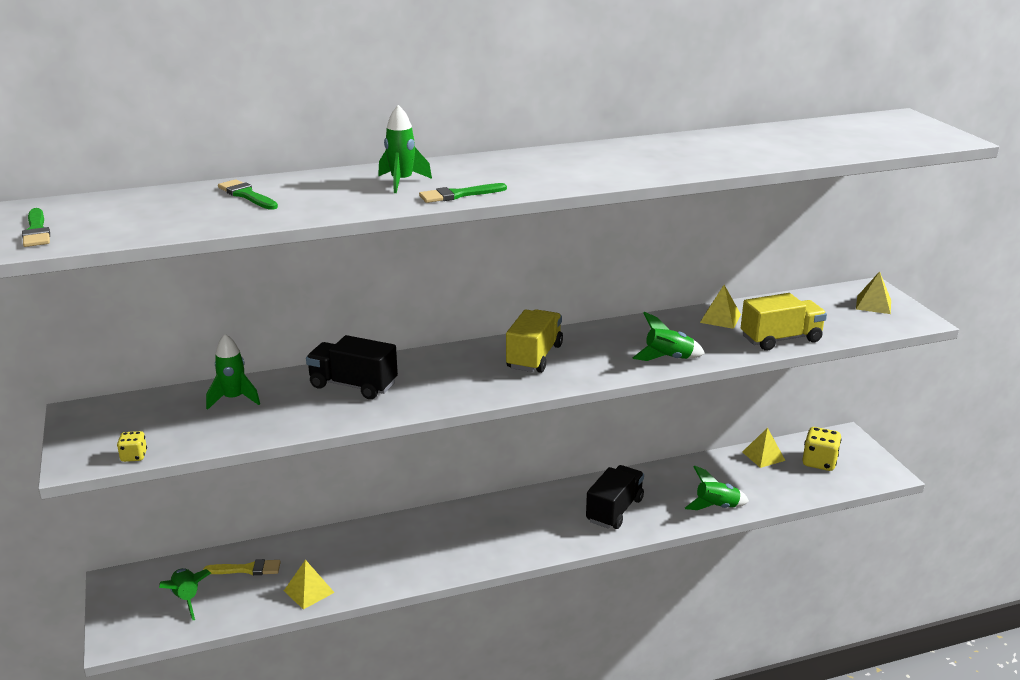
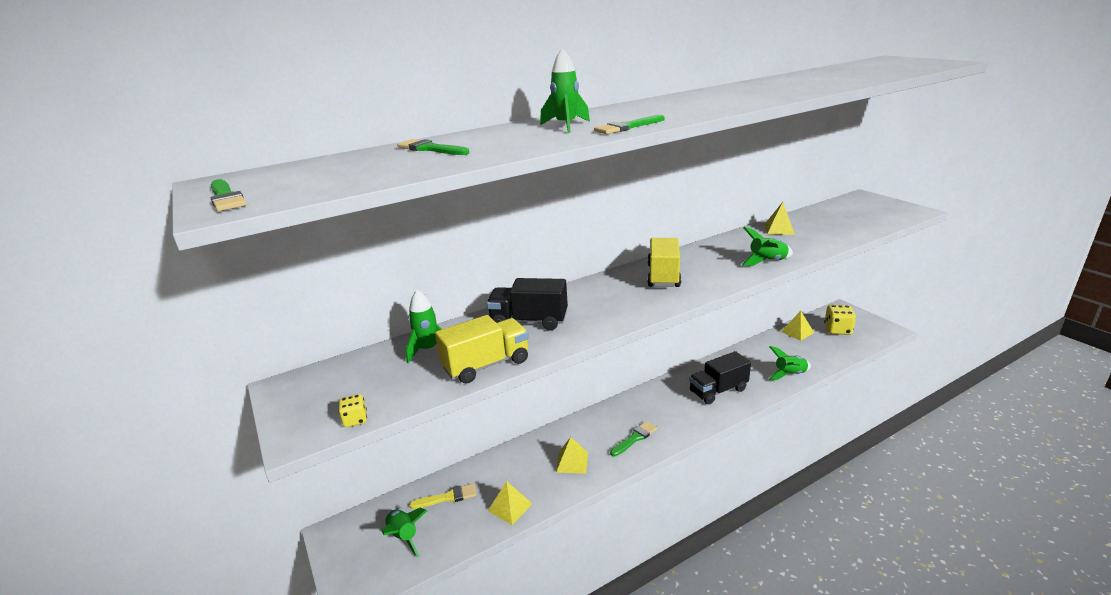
camera: 10 degrees left, 0 degrees up
black truck [586,465,644,529] -> black truck turned 135 degrees counterclockwise [689,351,751,404]
yellow truck [741,293,827,351] -> yellow truck moved to [435,315,529,384]
yellow pyramid [856,271,891,314] -> yellow pyramid moved to [556,437,588,474]
none -> green brush [610,421,657,456]

